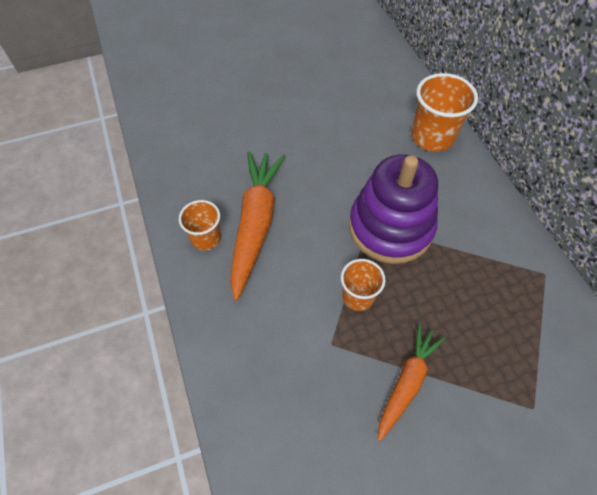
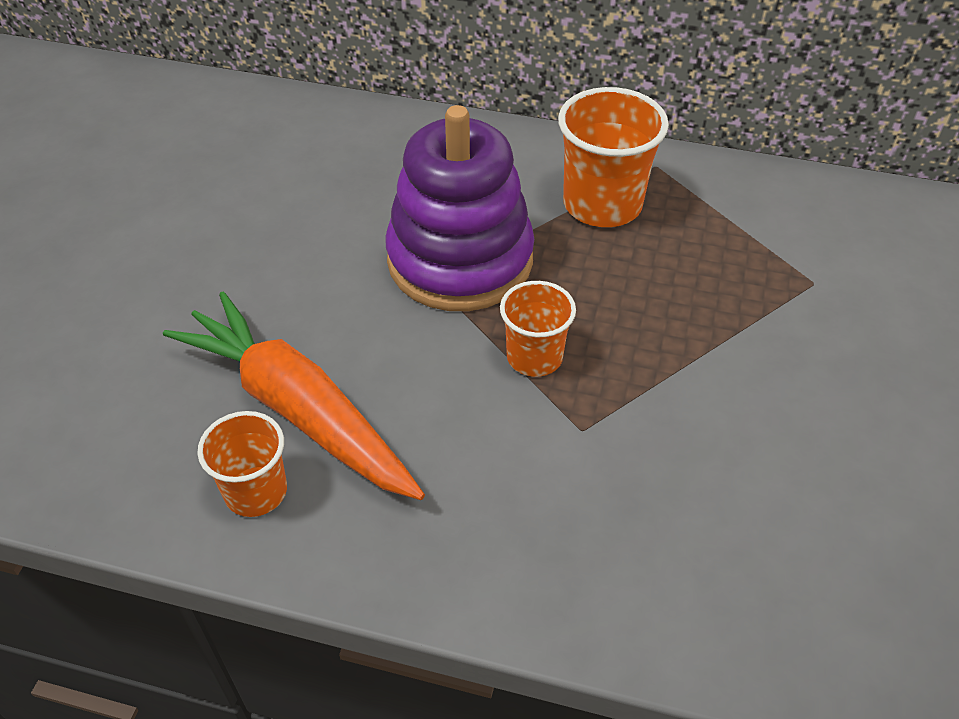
camera: 55 degrees left, 10 degrees down
orange carrot [378,324,445,441] -> none
orange cup [411,73,478,152] -> orange cup moved to [558,87,669,227]

